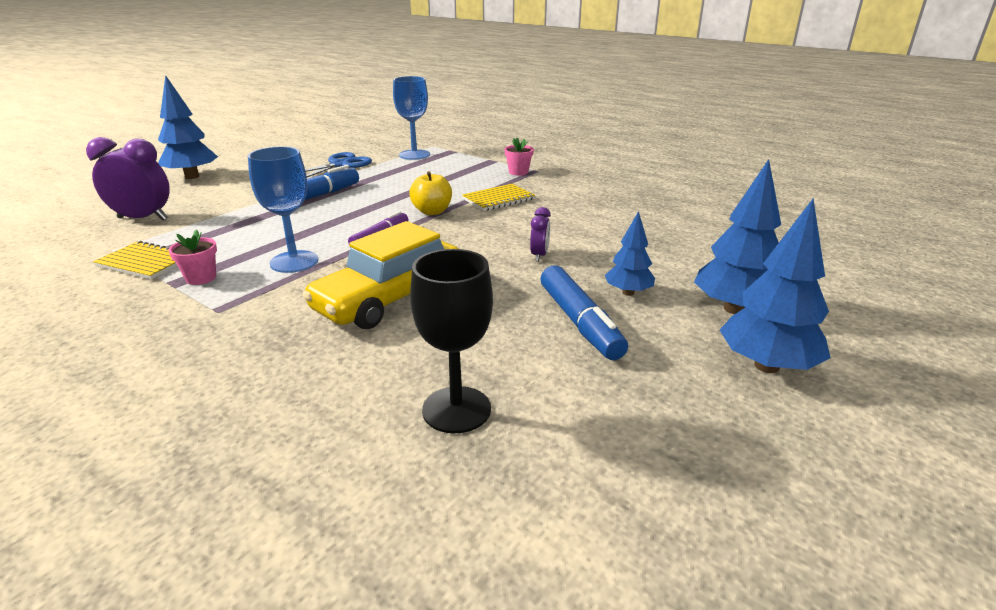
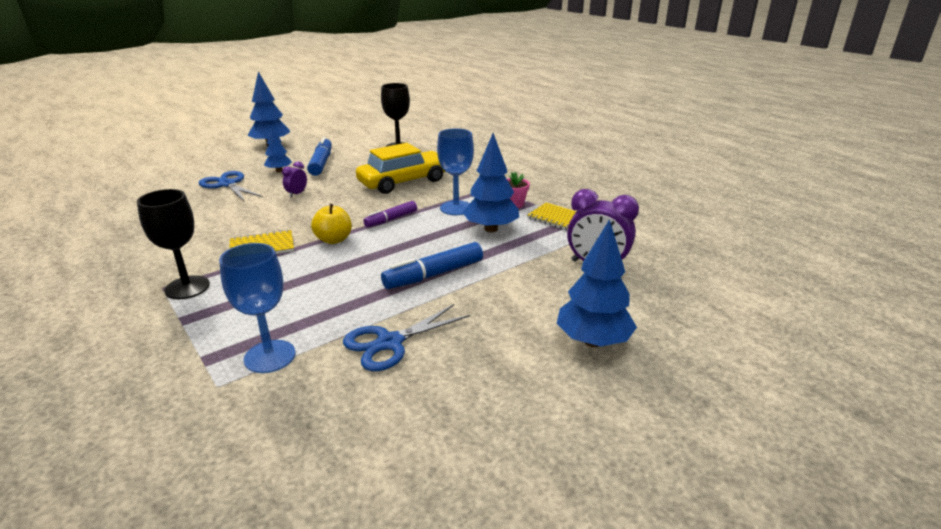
camera: 165 degrees left, 0 degrees up
pink flower pot [504,138,534,176] -> black goblet [137,189,210,299]
blue tree [694,159,781,314] -> blue tree moved to [463,133,519,232]
none -> blue scissors [199,171,263,202]

